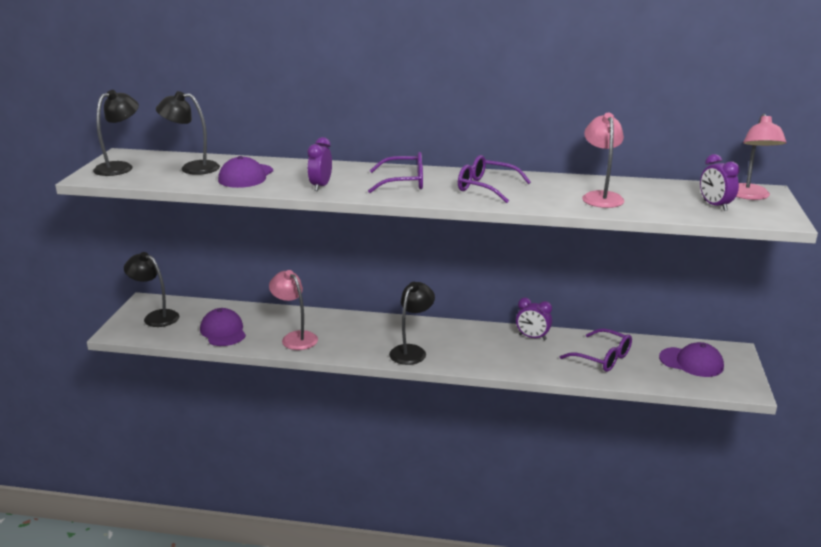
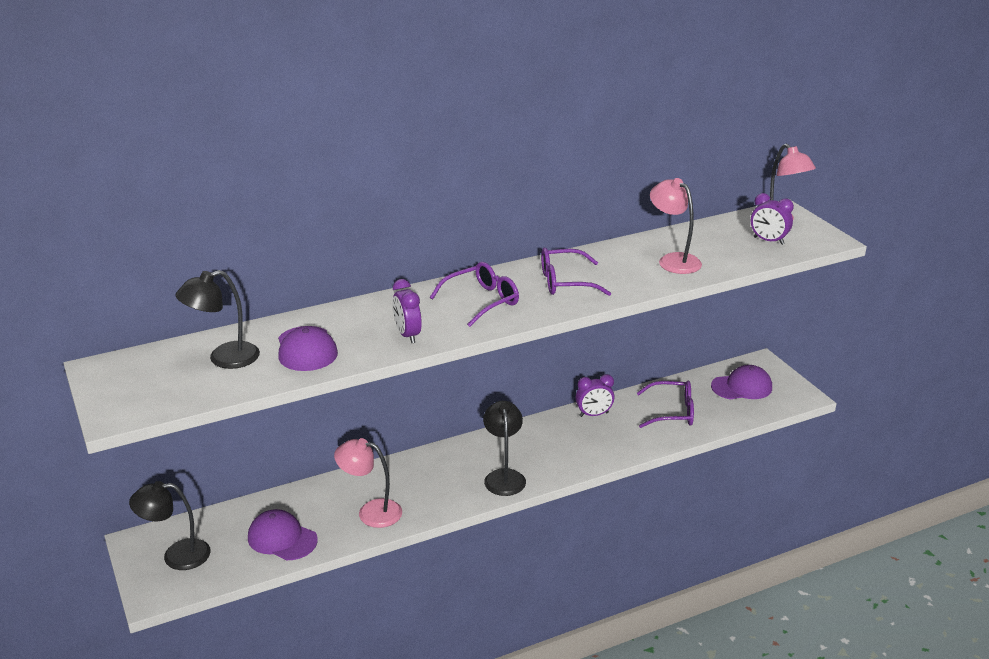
camera: 35 degrees left, 5 degrees up
black lamp [93,90,139,176] -> none

